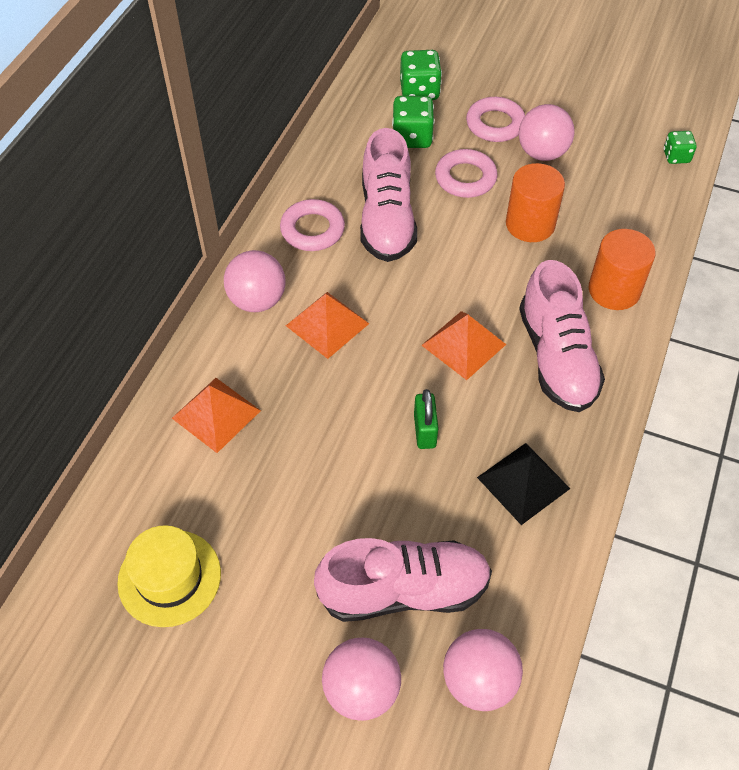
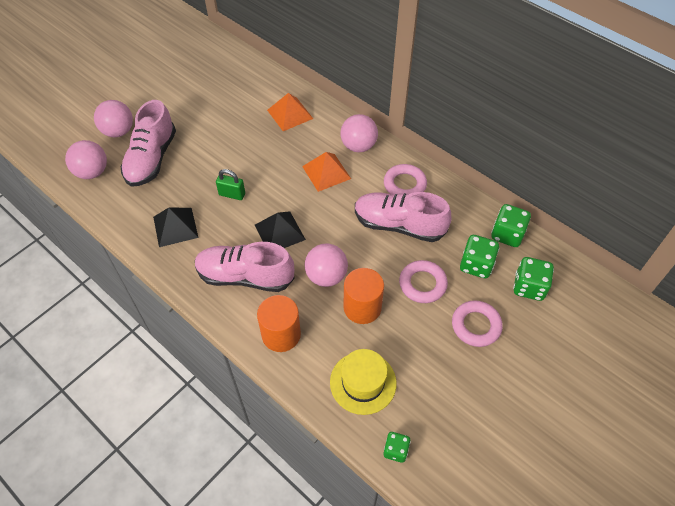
camera: 110 degrees right, 0 degrees up
yellow hat [117,525,221,627] -> yellow hat moved to [330,349,397,415]
orange pyramid [421,311,506,380] -> black pyramid [255,211,306,248]
pink ball [519,104,575,161] -> pink ball moved to [305,244,348,287]
none -> green dice [491,204,531,247]

